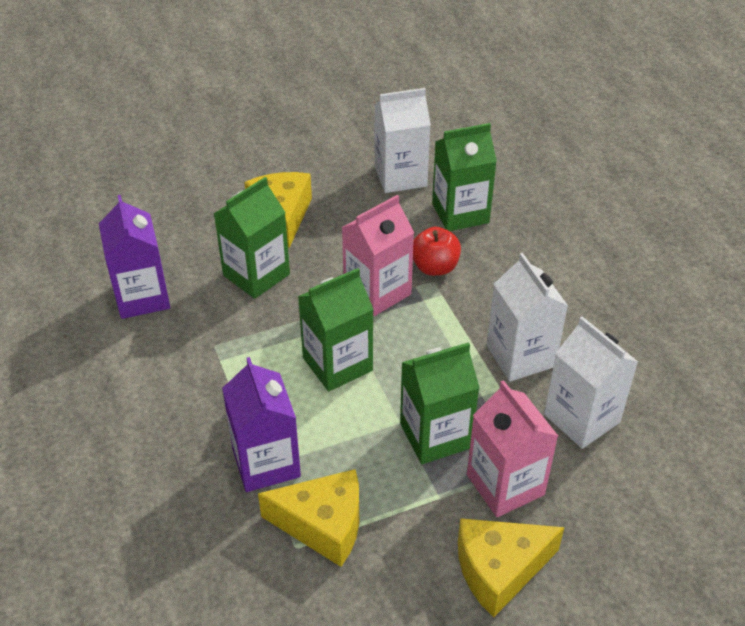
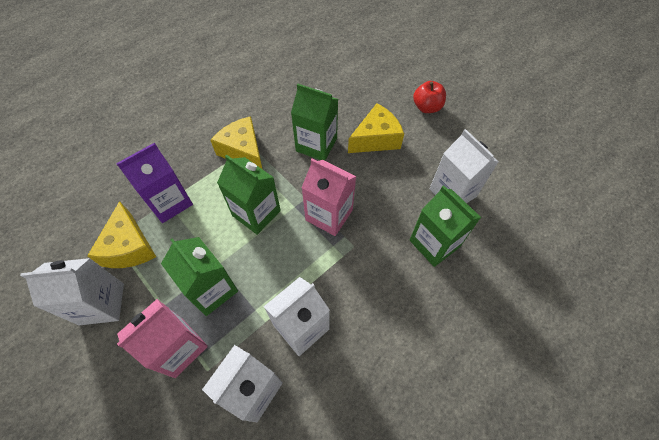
camera: 70 degrees right, 15 degrees up
purple carton [99,195,170,319] -> none
red apple [413,227,461,276] -> red apple moved to [413,81,446,113]
yellow cheese [458,518,565,617] -> yellow cheese moved to [210,116,263,169]
none -> white carton [20,258,124,325]

